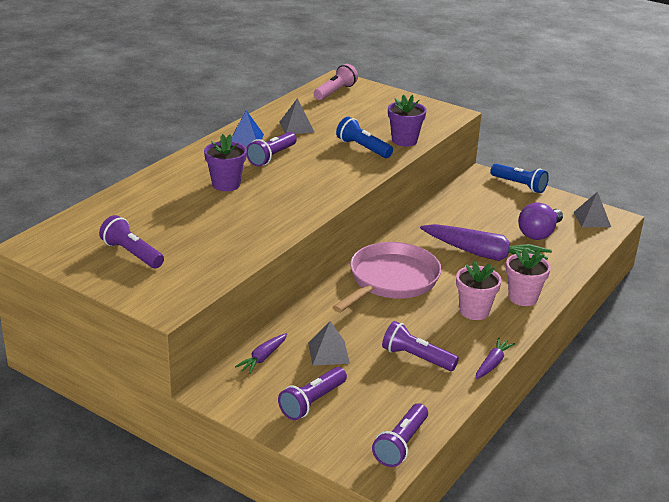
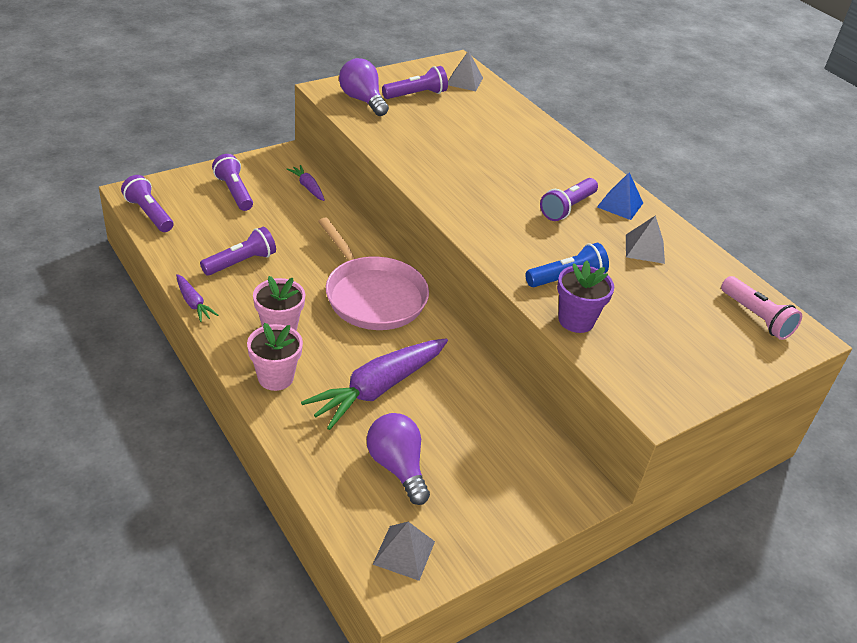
camera: 110 degrees right, 10 degrees up
purple flower pot [204,134,247,191] -> none
purple flashlight [246,132,297,166] -> purple flashlight turned 105 degrees counterclockwise [540,178,598,221]
grey pyramid [308,321,350,366] -> grey pyramid moved to [448,51,483,91]
blue flashlight [490,164,549,193] -> none
none -> purple light bulb [339,58,389,116]

